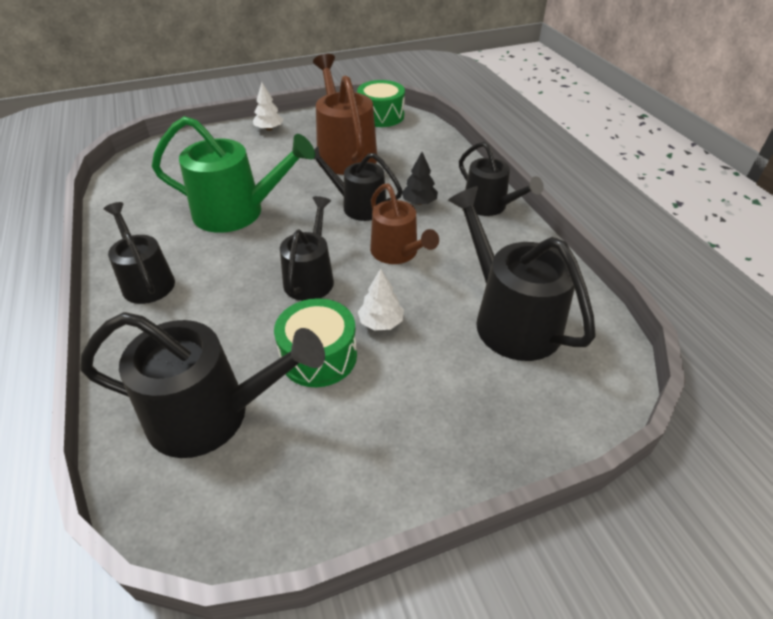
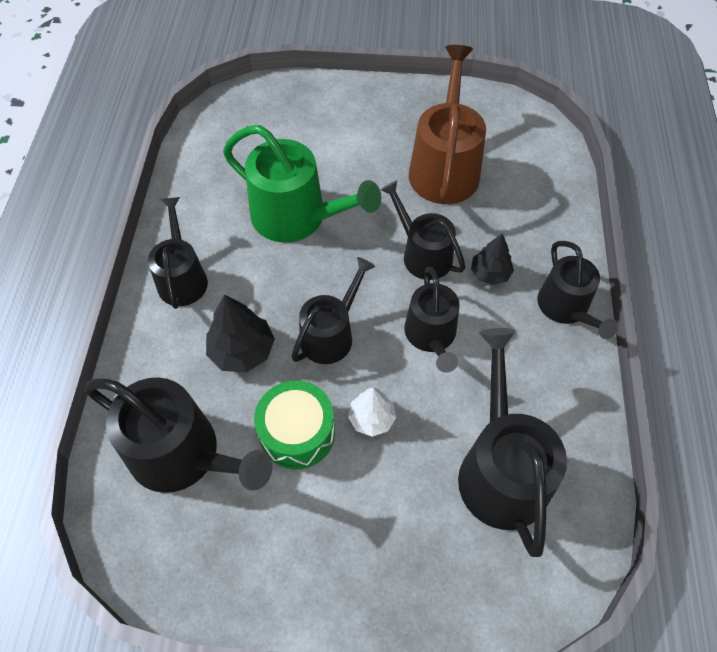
camera: 25 degrees right, 15 degrees up
white tree [253,82,284,131] -> none
green drum [357,80,405,127] -> none
brown watering can [370,183,439,264] -> black watering can [404,267,460,373]
none -> black tree [206,294,275,373]

